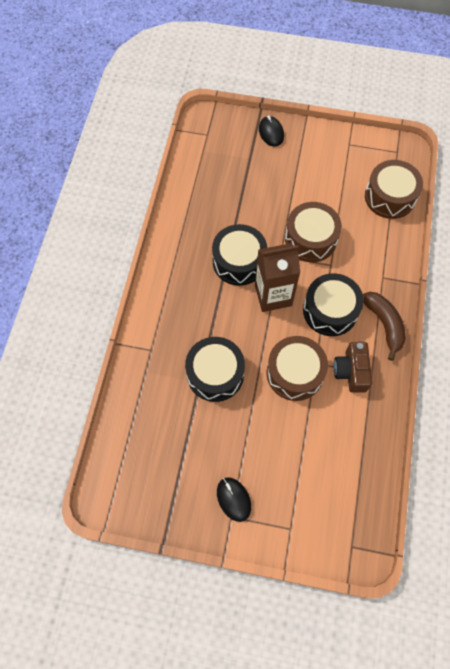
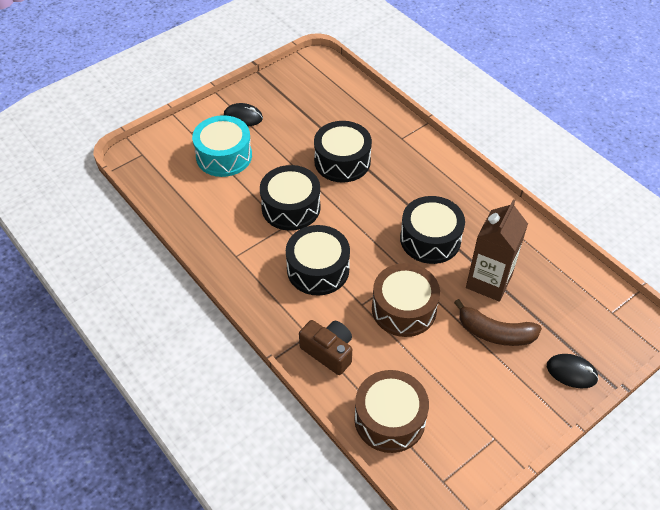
camera: 130 degrees right, 15 degrees down
brown carton [255,243,300,312] -> brown carton moved to [466,200,528,302]
brown drum [267,336,328,401] -> black drum [260,165,321,231]
brown camera [334,342,372,393] -> brown camera moved to [299,320,352,375]
brown banana [363,292,406,361] -> brown banana moved to [454,299,542,346]
none -> turquoise drum [192,115,252,177]

